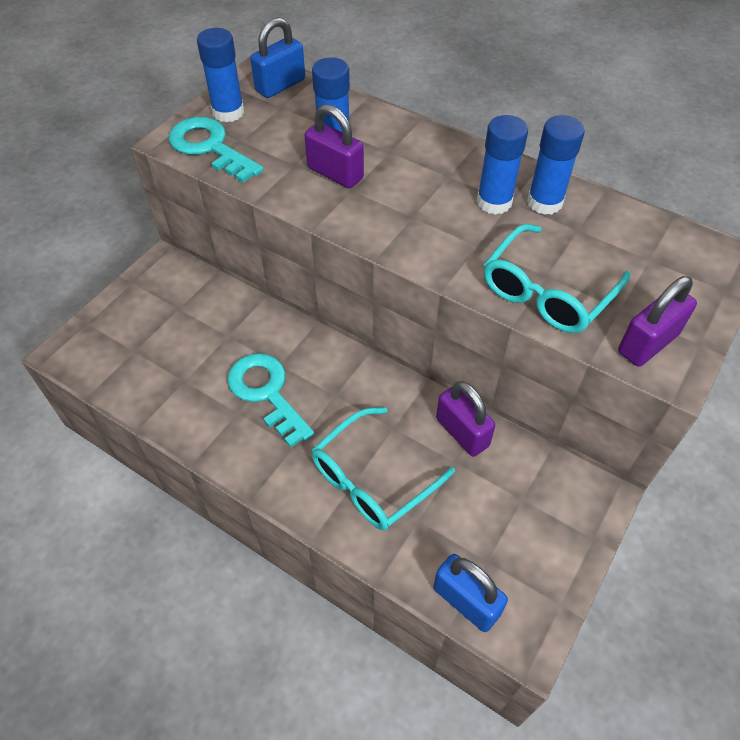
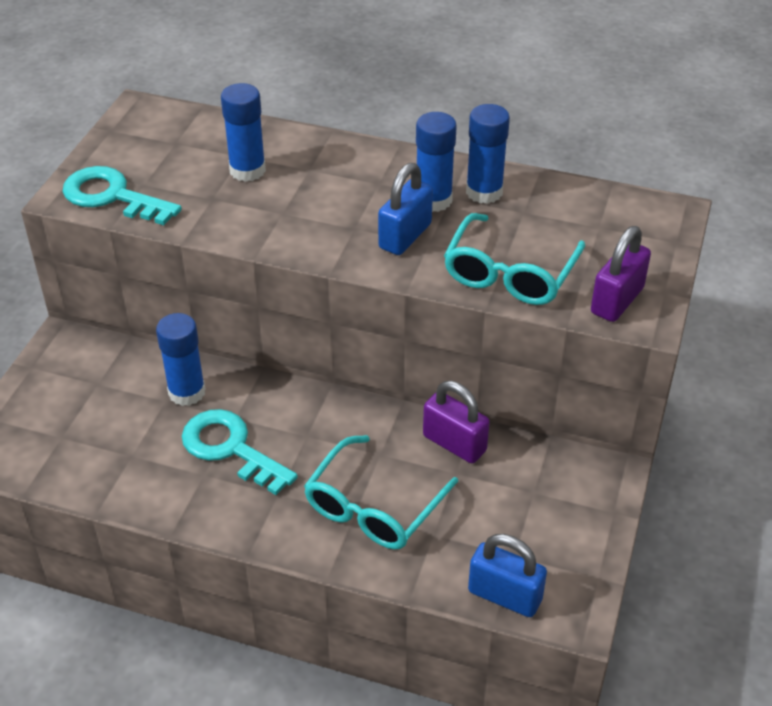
camera: 15 degrees left, 10 degrees down
blue glue stick [197,28,244,123] -> blue glue stick moved to [156,313,205,406]
blue padlock [250,17,305,98] -> blue padlock moved to [378,163,433,255]
purple padlock [305,104,364,188] -> none

